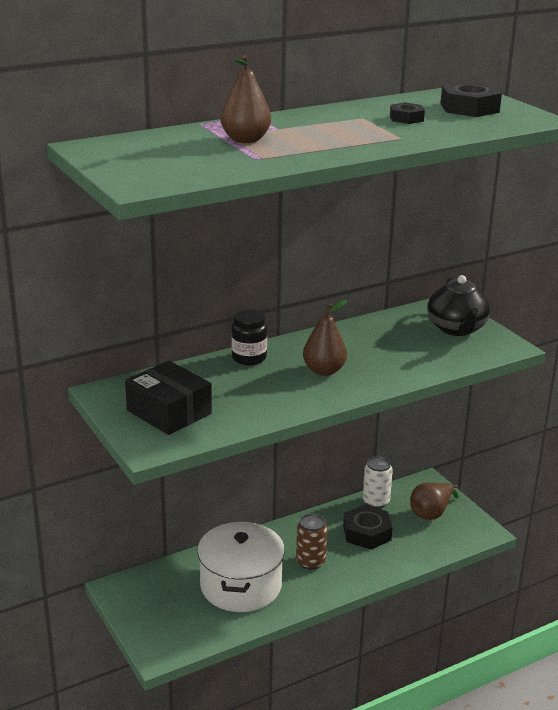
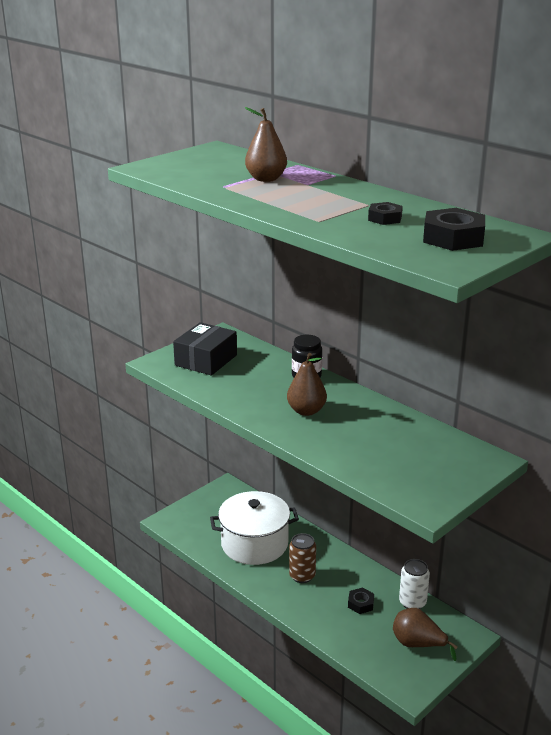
camera: 75 degrees right, 0 degrees up
black nut [343,505,393,549] -> black nut [348,587,374,614], size x0.58
black teapot [427,275,490,336] -> none

